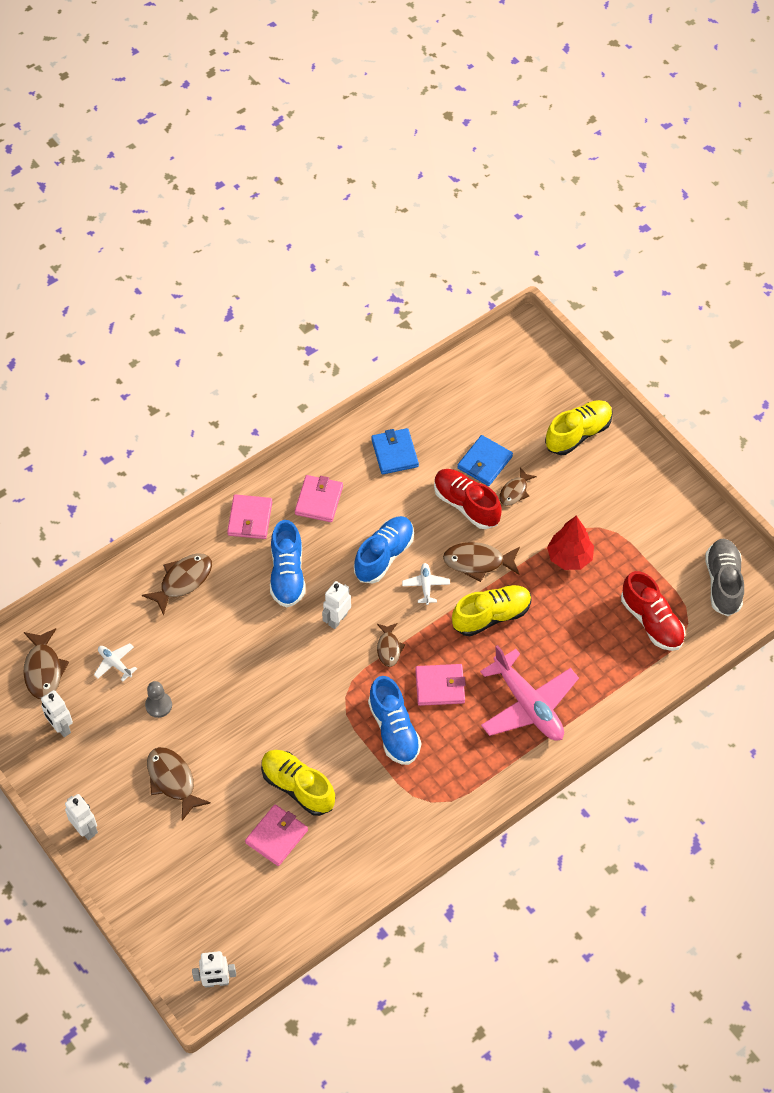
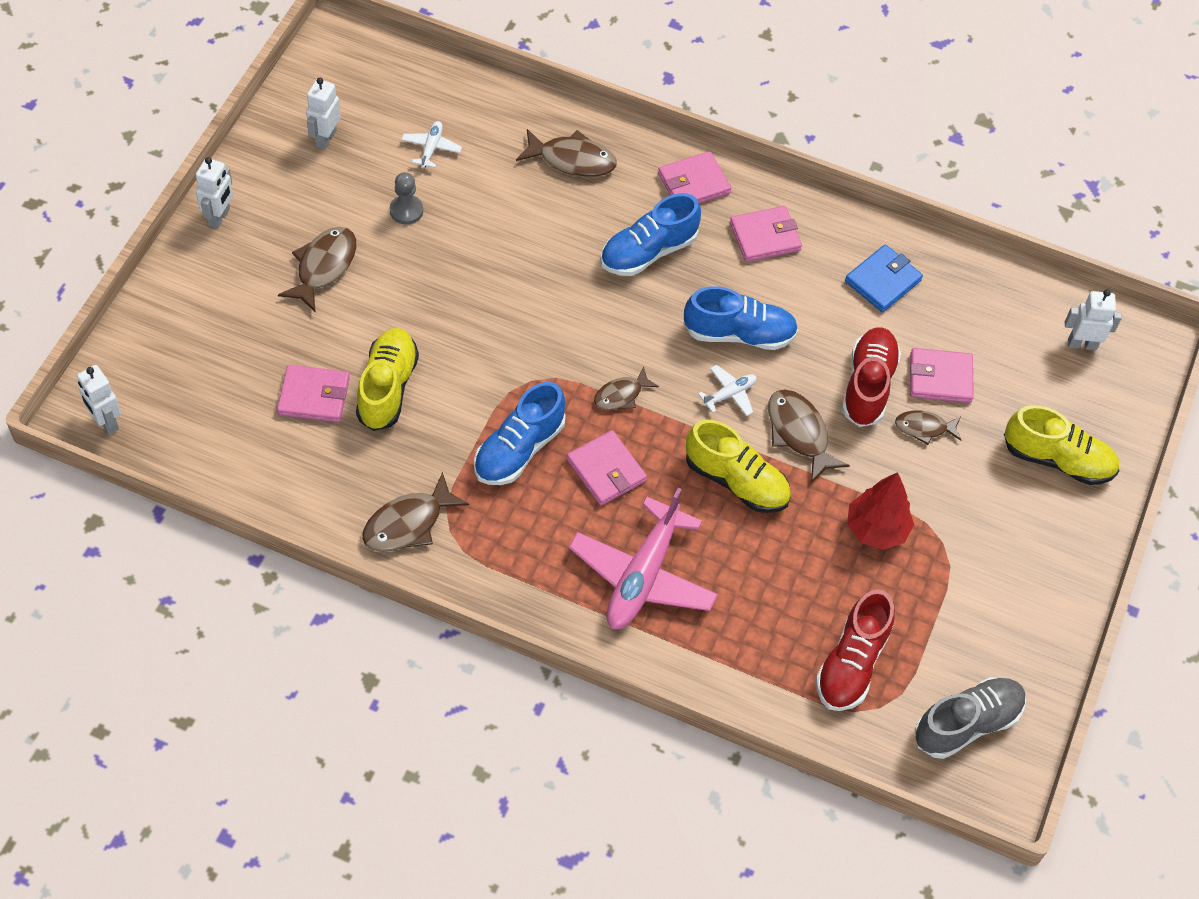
camera: 55 degrees right, 0 degrees up
brown fish [23,628,69,699] -> brown fish moved to [362,472,469,552]
white robot [322,581,351,629] -> white robot moved to [1065,289,1122,350]
blue wallet [457,435,513,486] -> pink wallet [910,348,974,403]

